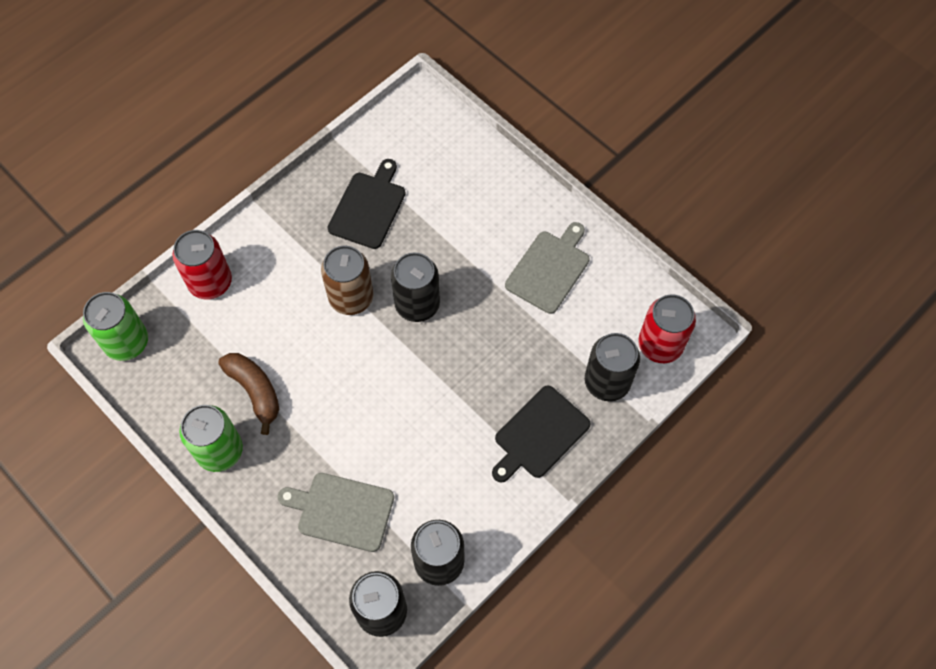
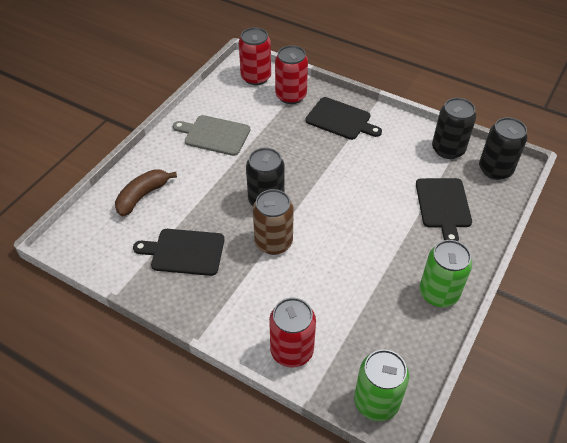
camera: 105 degrees left, 15 degrees down
brown banana [218,353,279,435] -> brown banana moved to [115,169,177,216]
grey cutting board [277,473,394,552] -> black cutting board [416,178,472,241]
black can [585,333,640,401] -> red can [275,45,308,104]

